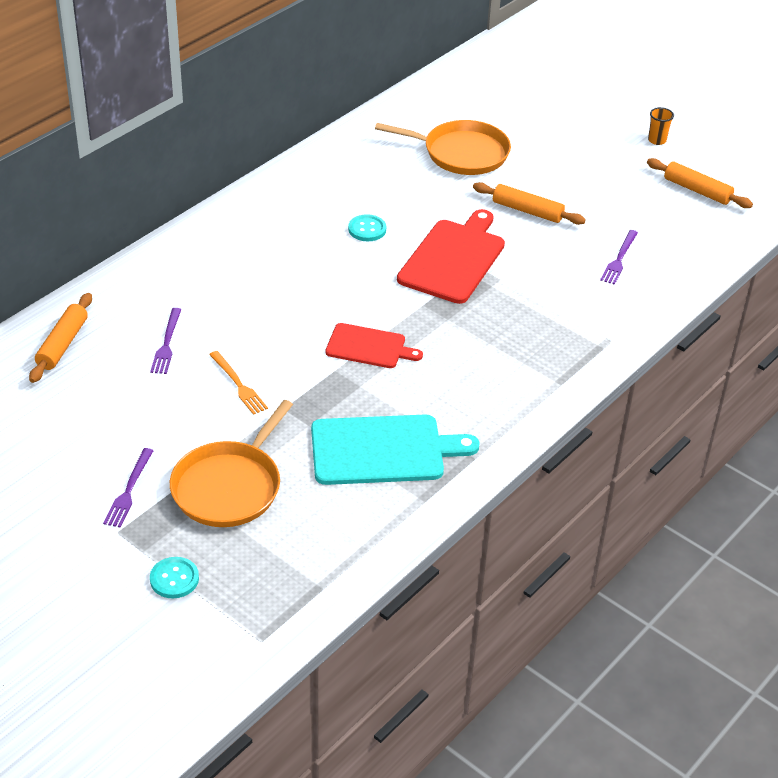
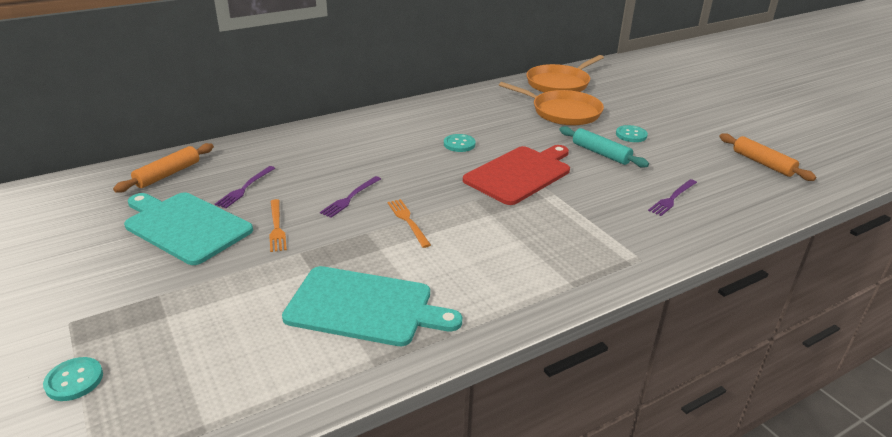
camera: 20 degrees right, 10 degrees down
purple fork [103,448,154,528] -> purple fork moved to [320,176,381,218]
orange pan [170,400,293,527] -> orange pan moved to [526,55,604,93]
red cutting board [325,323,423,368] -> orange fork [388,199,431,248]
orange rolling pin [473,182,586,225] -> turquoise rolling pin [559,126,649,168]
orange cup [648,107,674,145] -> none
none -> turquoise cutting board [124,192,253,265]
none -> turquoise button [616,125,648,142]

